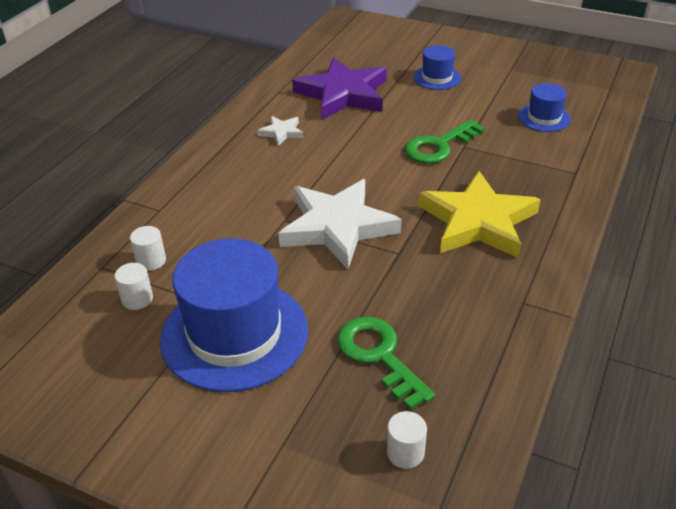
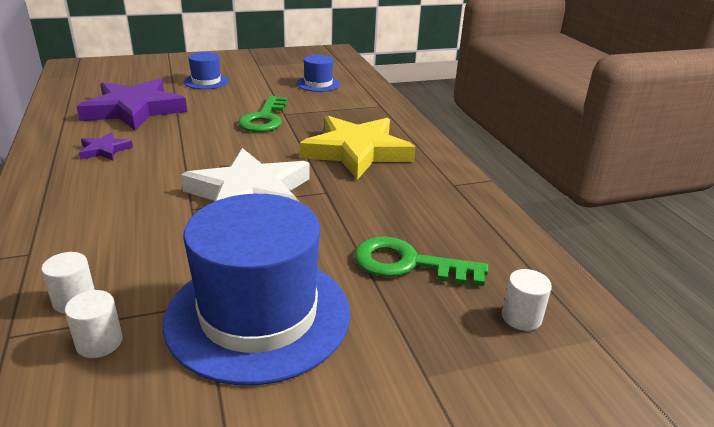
camera: 45 degrees left, 10 degrees down
white star [257,116,303,146] -> purple star [79,132,133,160]

